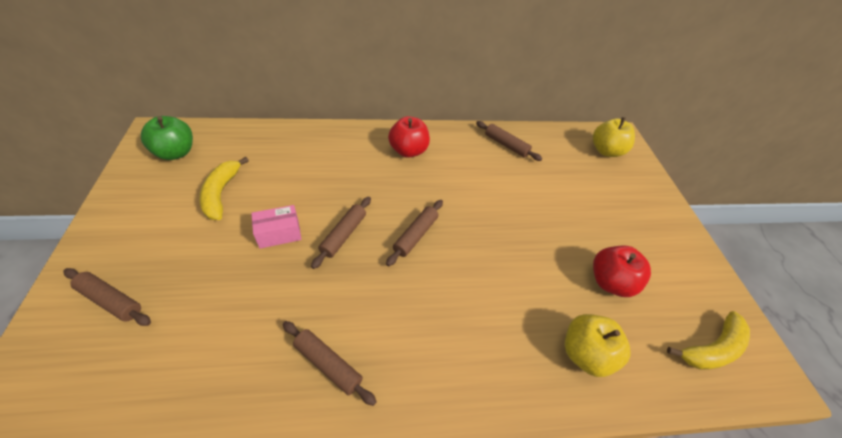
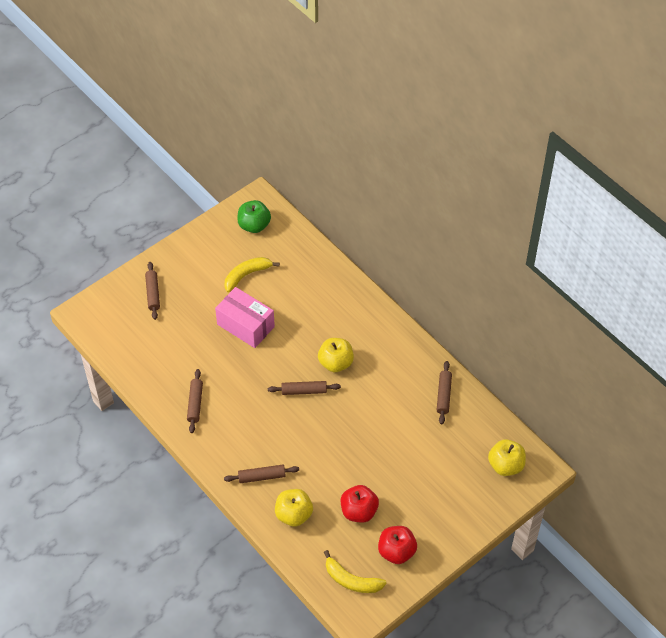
camera: 60 degrees right, 5 degrees up
pink box [251,205,302,249] -> pink box [215,287,275,348], size x1.72
brown rolling pin [311,197,371,269] -> brown rolling pin moved to [224,465,299,483]
red apple [388,116,430,158] -> red apple moved to [378,526,417,564]
none -> yellow apple [318,338,354,372]

